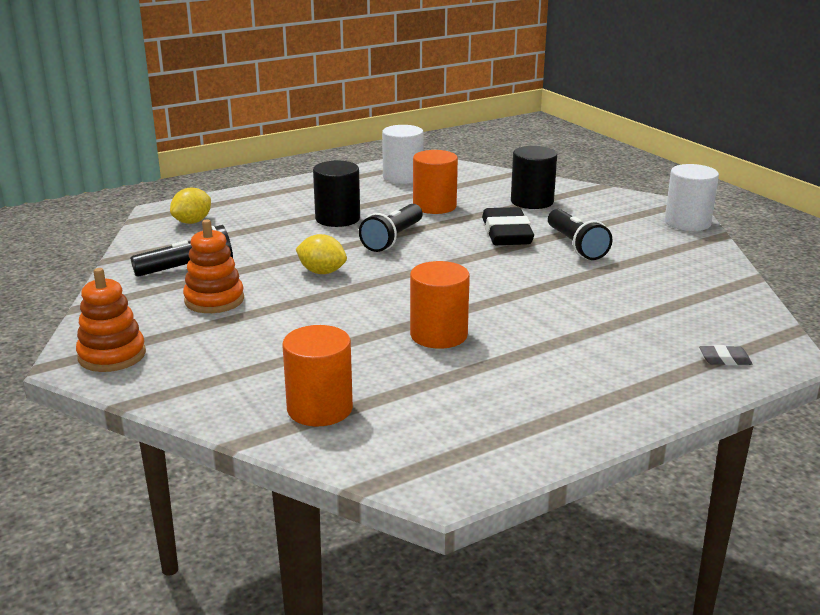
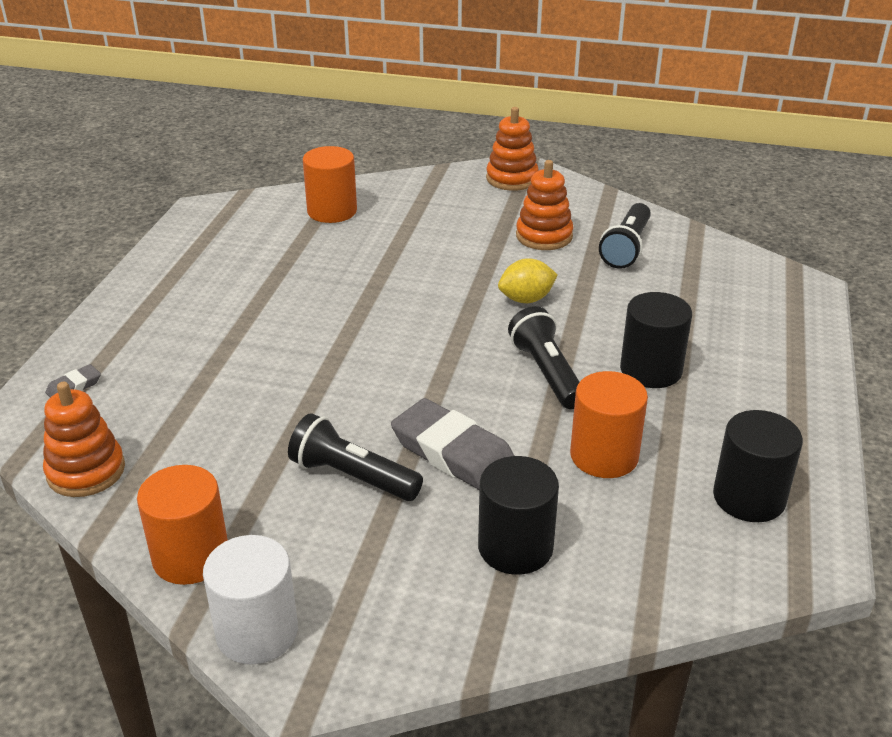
camera: 135 degrees right, 10 degrees up
yellow lemon [170,188,211,224] -> none
white cylinder [382,125,424,184] -> black cylinder [713,410,803,522]
orange cylinder [410,261,470,349] -> orange cylinder moved to [137,465,228,585]
black eraser [482,207,534,245] -> grey eraser [391,398,514,490]
none -> orange stacking toy [43,382,125,497]

